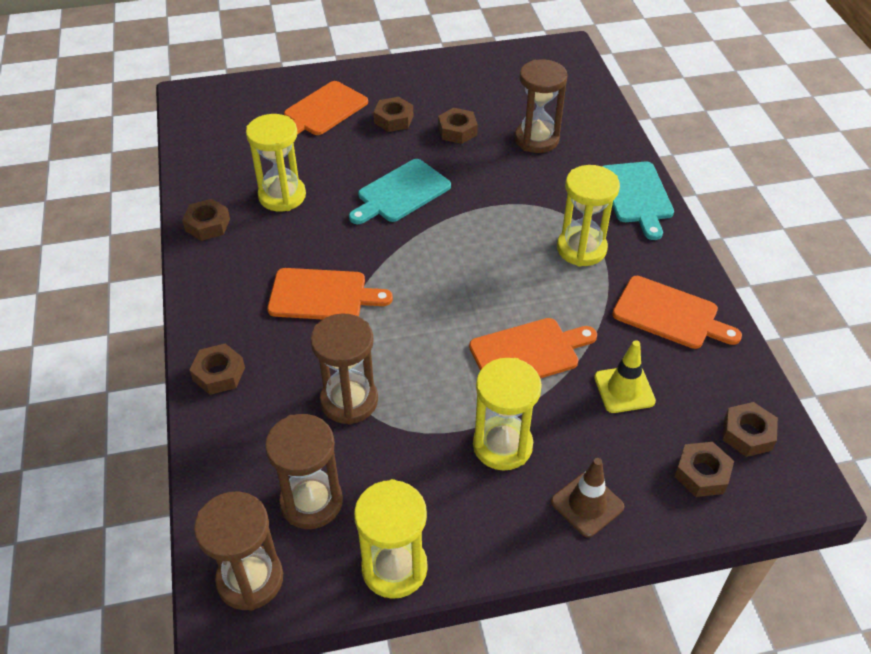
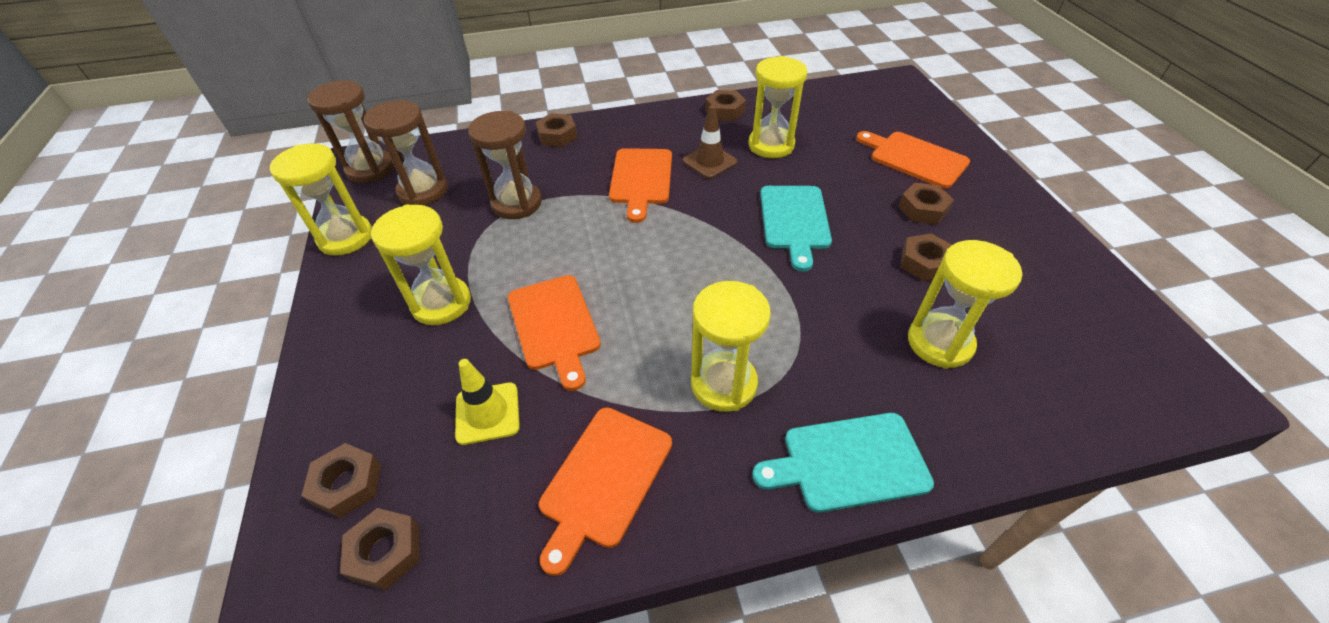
camera: 90 degrees right, 0 degrees up
turquoise cutting board [349,159,451,224] -> turquoise cutting board turned 135 degrees counterclockwise [760,186,832,271]
brown hourglass [515,60,567,153] -> yellow hourglass [908,240,1022,369]
brown traffic cone [551,458,624,538] -> brown traffic cone moved to [683,105,737,179]

